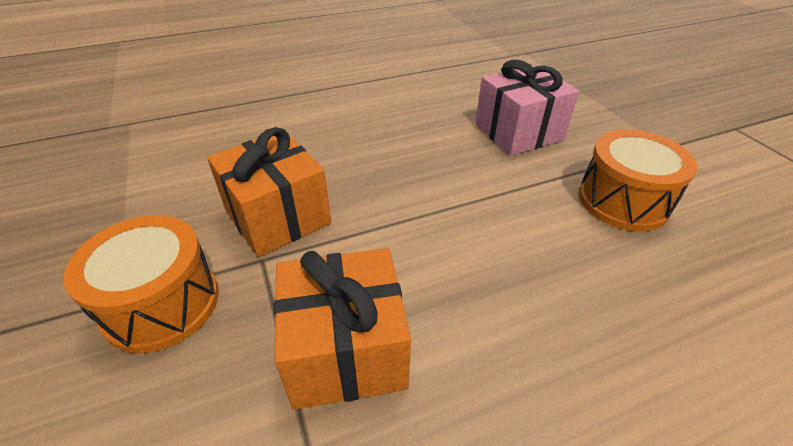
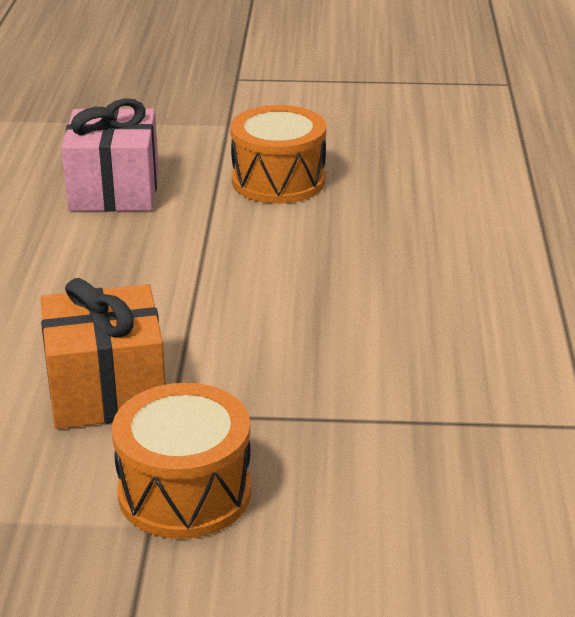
camera: 65 degrees left, 10 degrees down
orange gift [274,248,411,410] -> none

